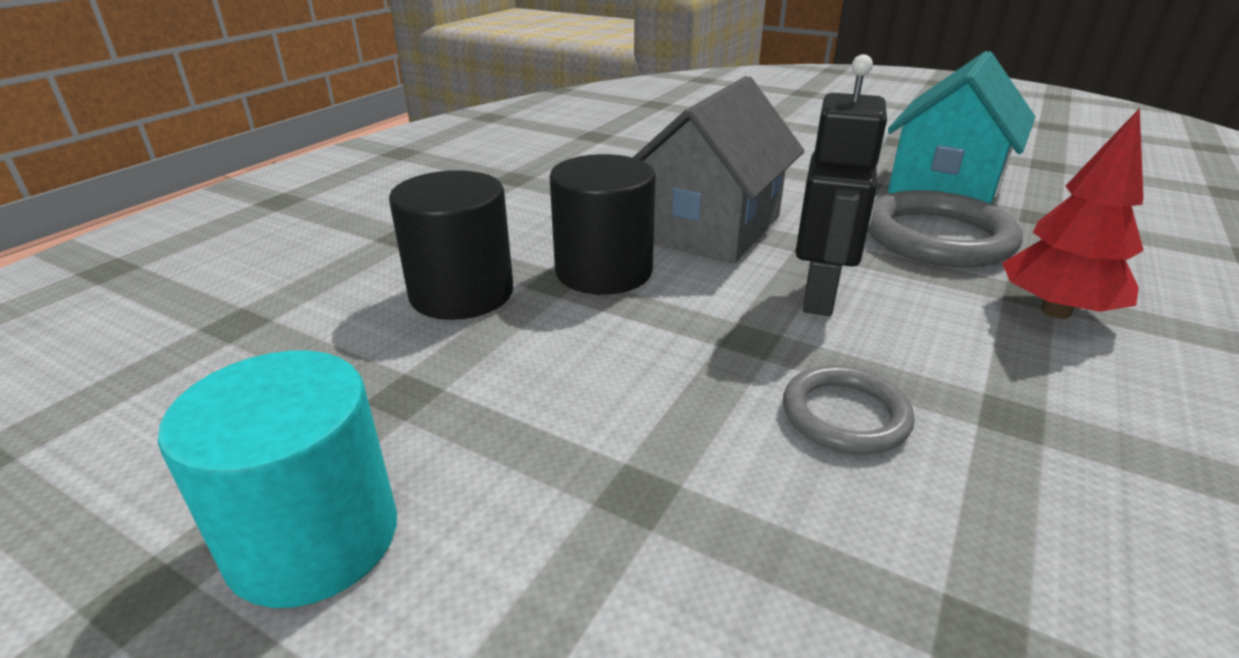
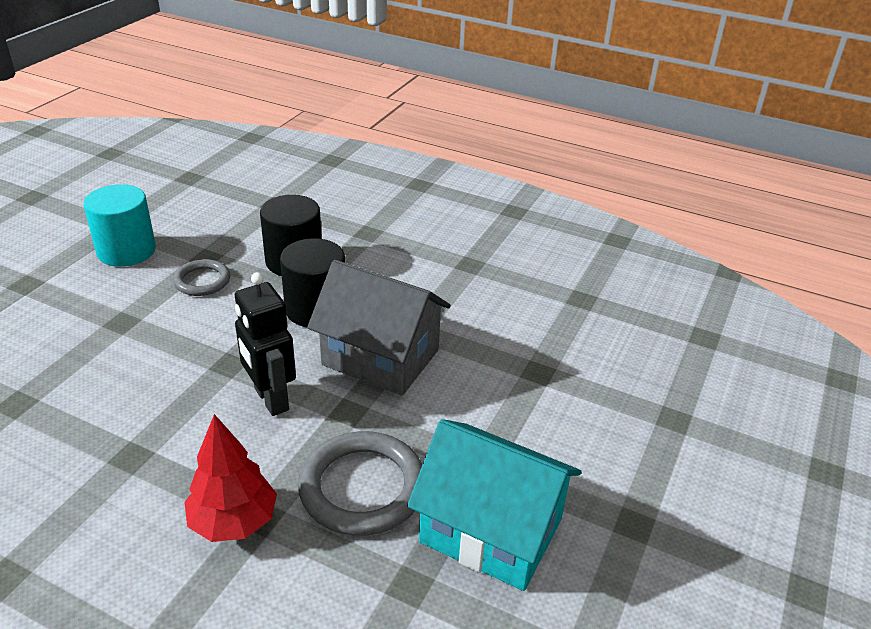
camera: 85 degrees right, 5 degrees up
grey ring [783,365,914,454] -> grey ring moved to [173,259,230,296]
black robot [795,54,888,316] -> black robot turned 45 degrees clockwise [235,272,296,416]

